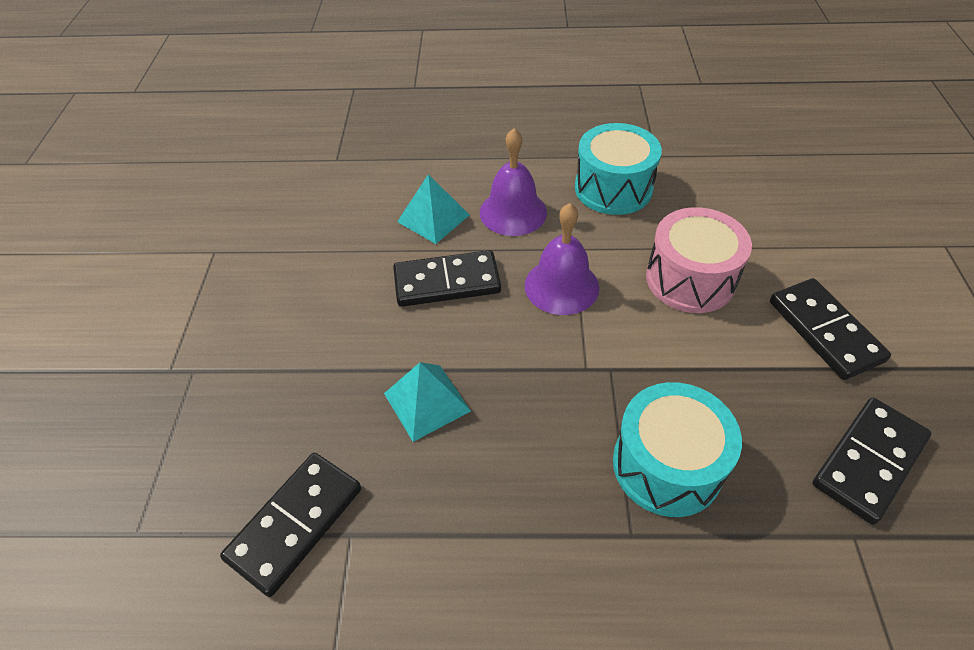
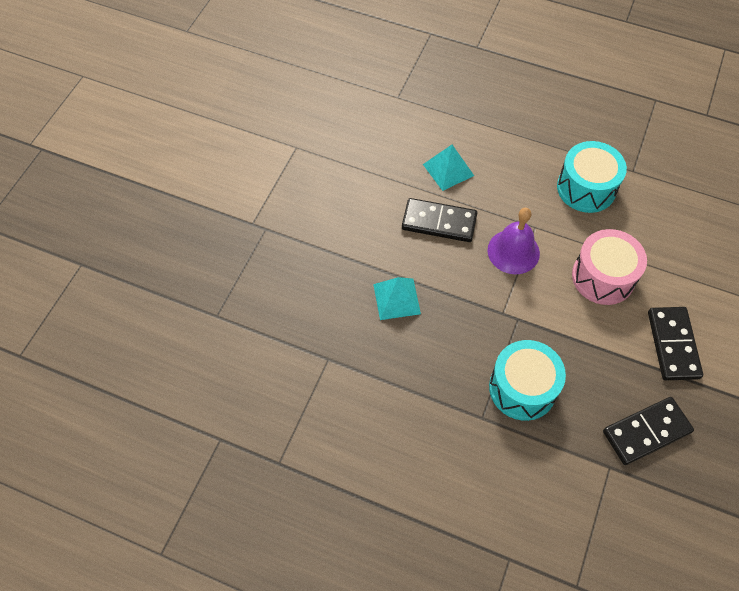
camera: 20 degrees right, 10 degrees up
black domino [220,453,361,597] -> none
purple bell [480,128,547,236] -> none

